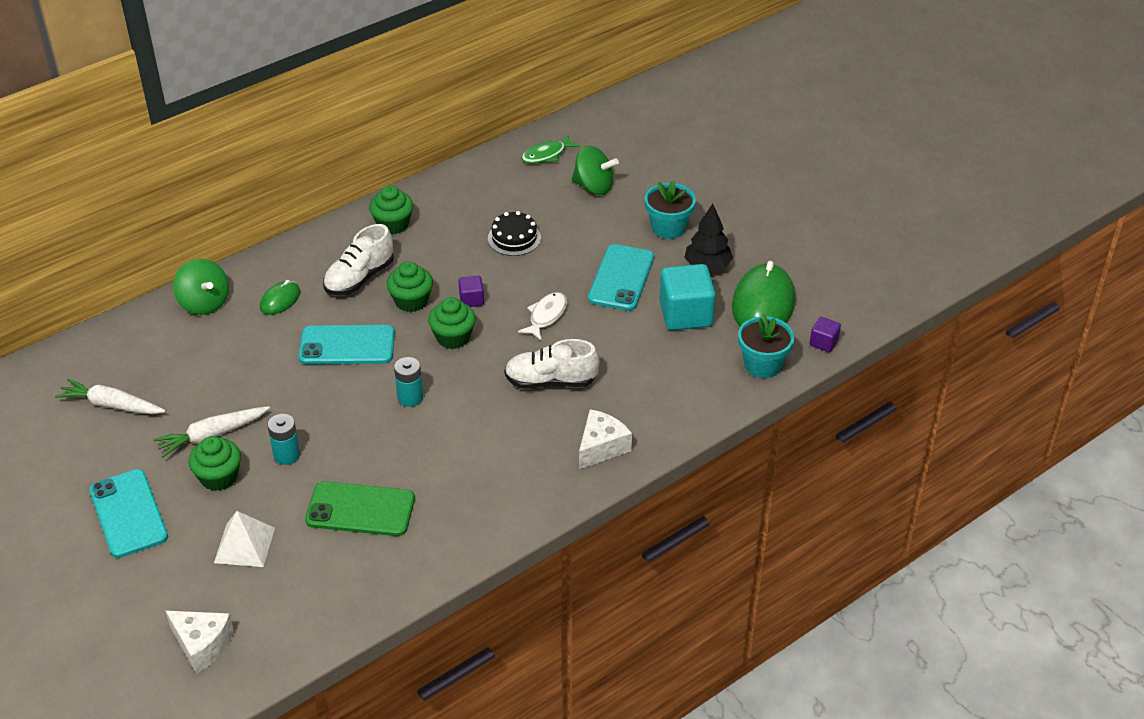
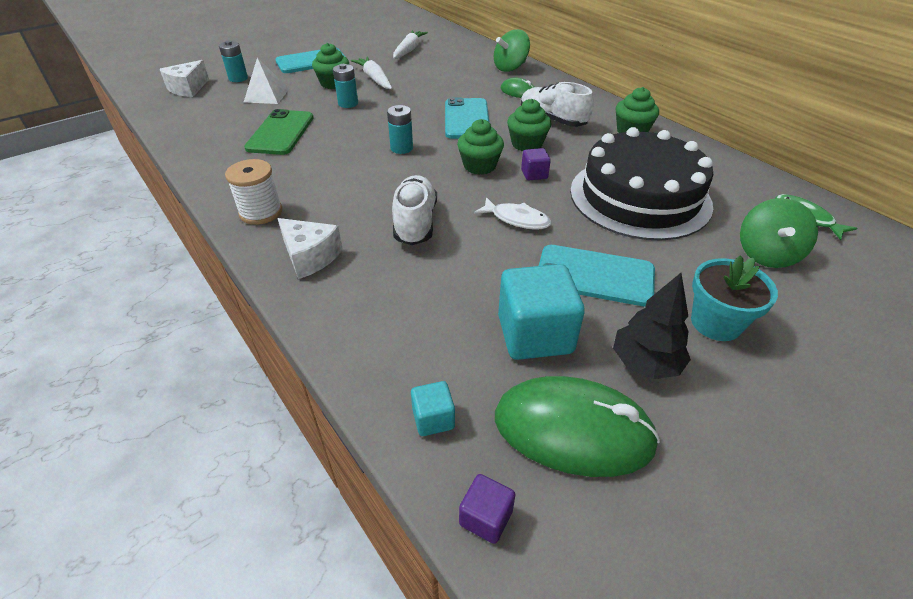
camera: 90 degrees right, 0 degrees up
black cake [488,211,541,256] -> black cake [570,127,714,240], size x2.33
turquoise flower pot [738,314,794,378] -> turquoise cube [411,381,455,436]
none -> turquoise battery [219,40,248,82]
none -> white spool [225,159,282,225]

